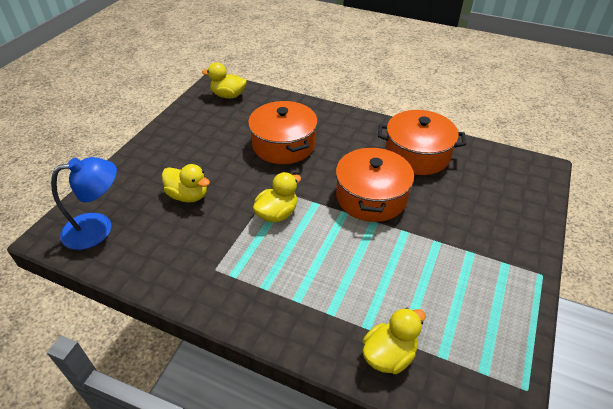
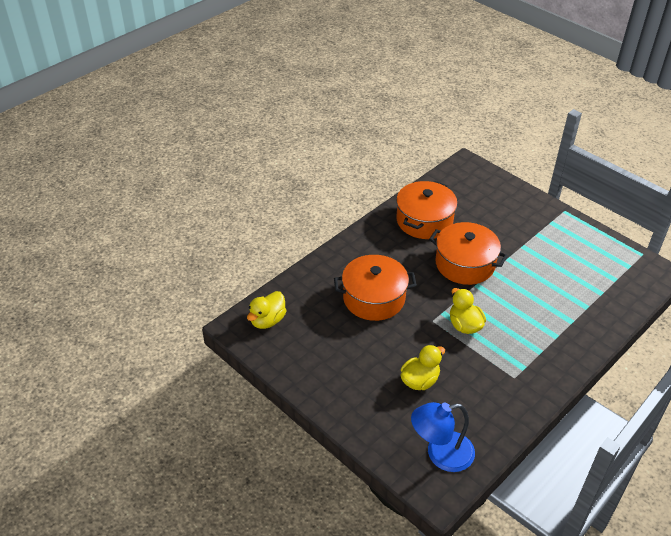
camera: 70 degrees left, 0 degrees up
blue lamp [51,157,117,250] -> blue lamp turned 105 degrees counterclockwise [411,402,475,472]
yellow duck [363,308,426,374] -> none

